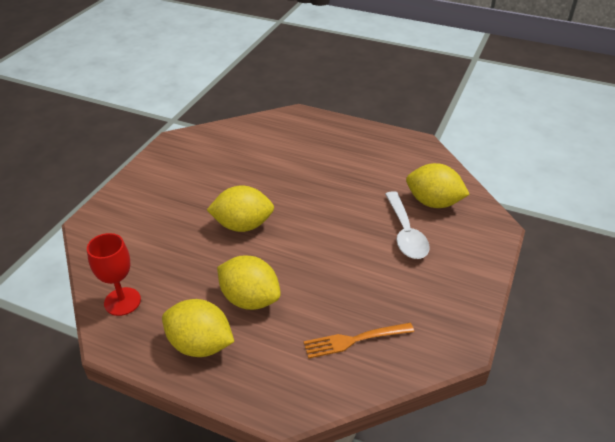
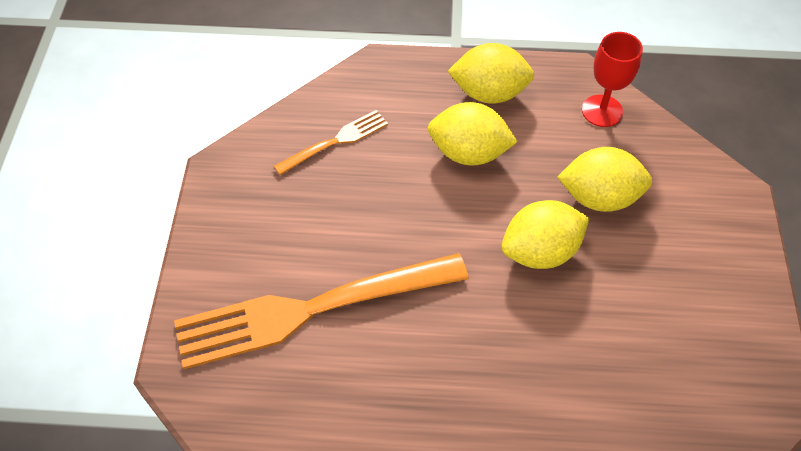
camera: 160 degrees right, 15 degrees up
white spoon [385,191,430,259] -> orange fork [174,253,469,369]
yellow lemon [406,163,470,208] -> yellow lemon moved to [557,147,652,212]

